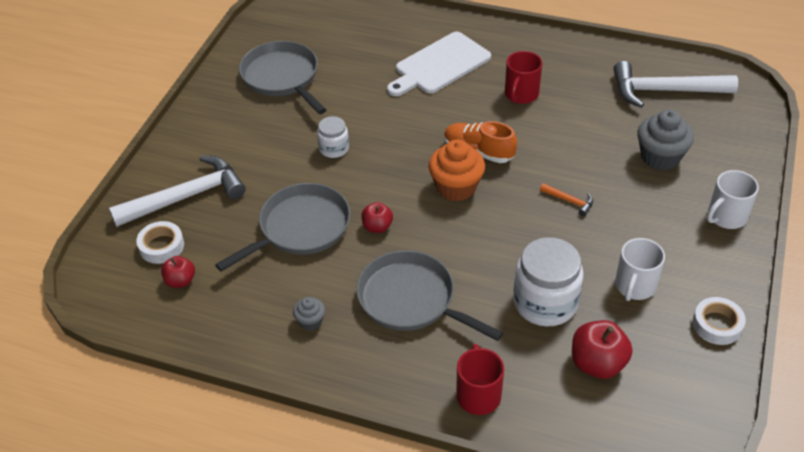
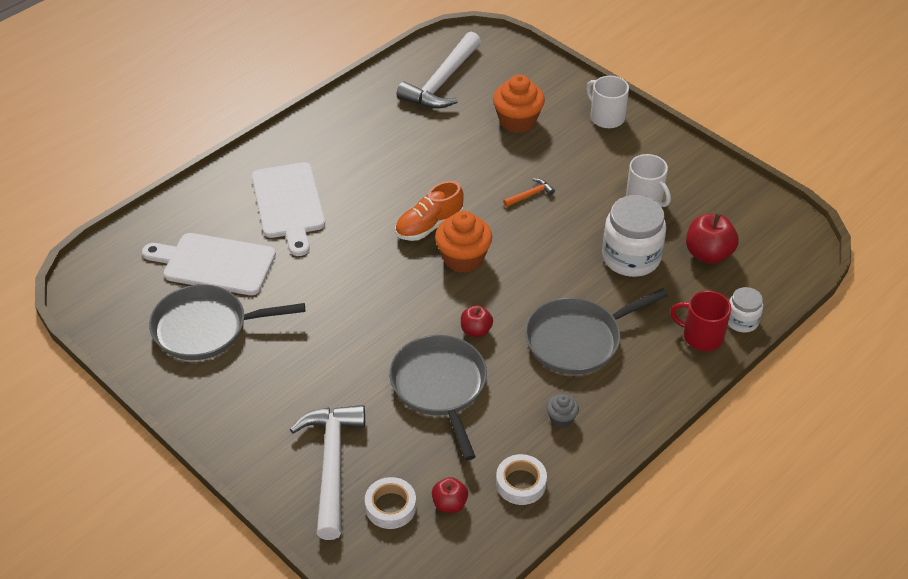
camera: 65 degrees left, 0 degrees up
white jar [317,116,349,158] -> white jar moved to [728,287,763,333]
red mug [505,51,542,104] -> none
grey cupcake [637,109,694,171] -> orange cupcake [493,74,545,133]
white tape [692,297,746,345] -> white tape moved to [496,454,547,505]
white mug [707,170,759,229] -> white mug turned 150 degrees clockwise [586,76,629,128]
none -> white cutting board [142,233,276,295]

